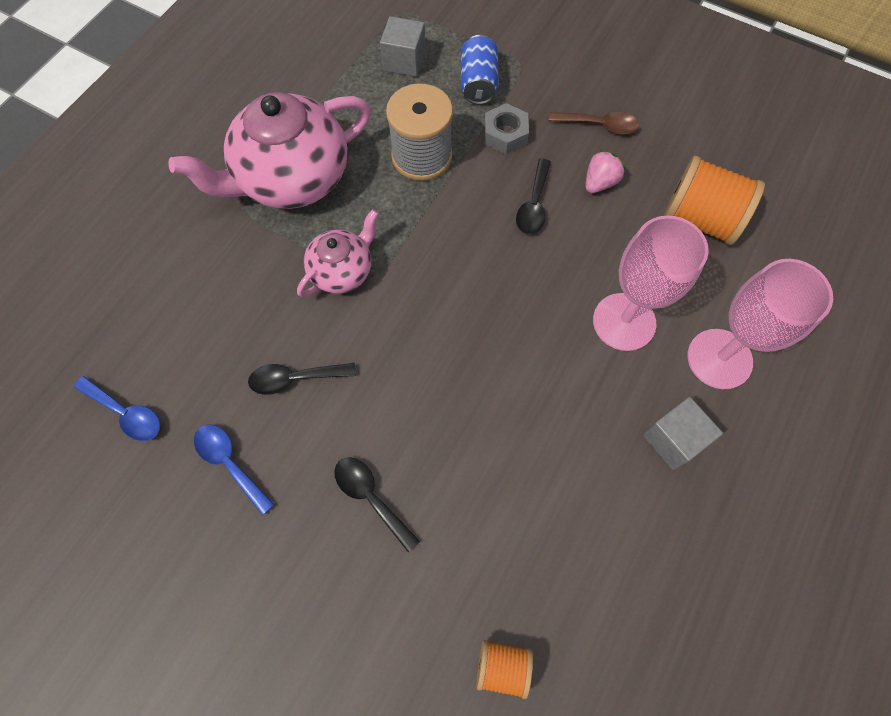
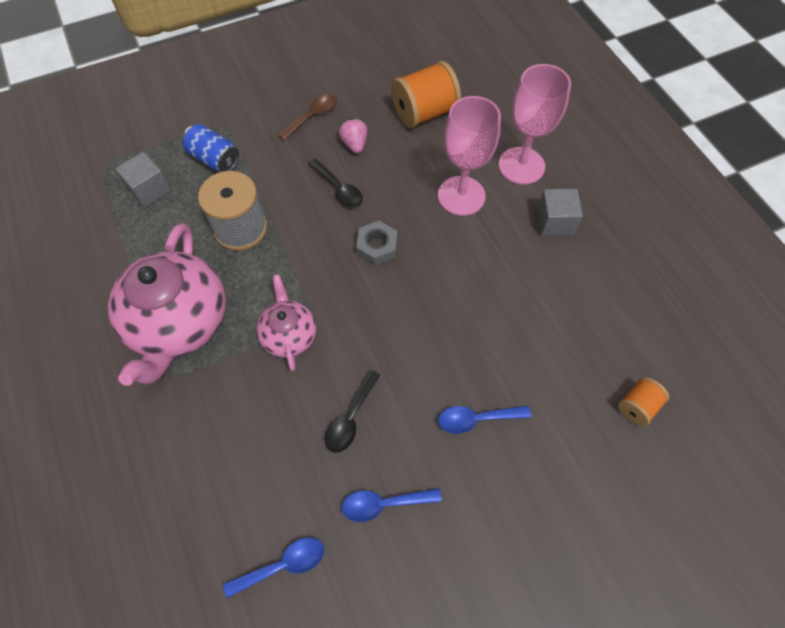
camera: 55 degrees left, 5 degrees down
black spoon [334,457,420,552] -> blue spoon [438,406,531,434]
grey nut [484,103,529,154] -> grey nut moved to [356,221,397,266]

